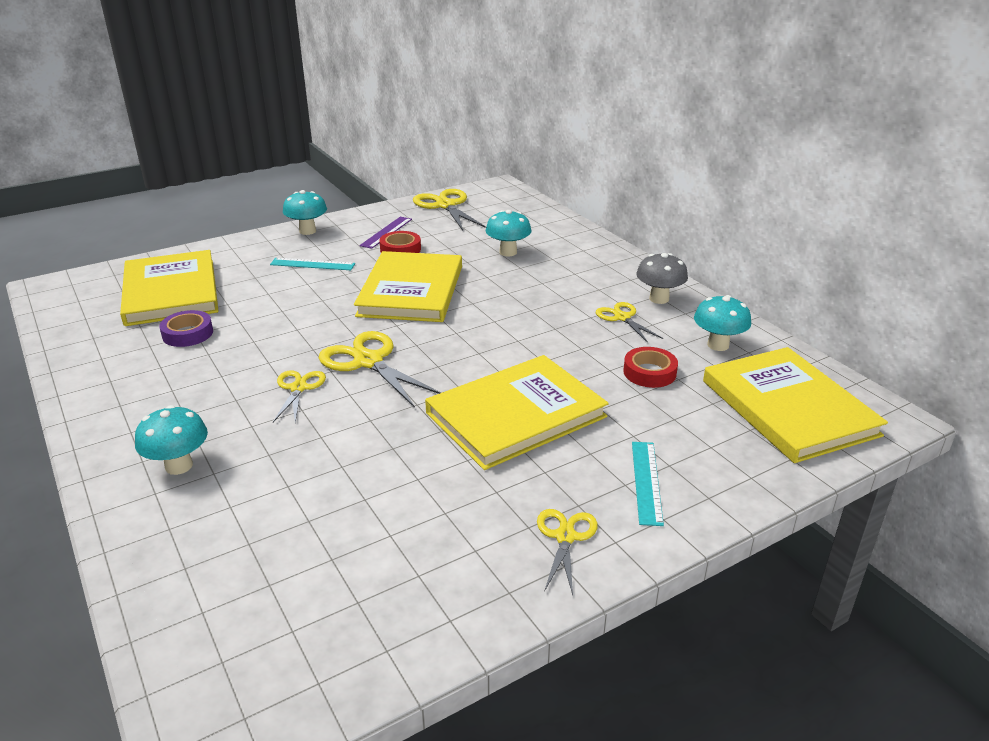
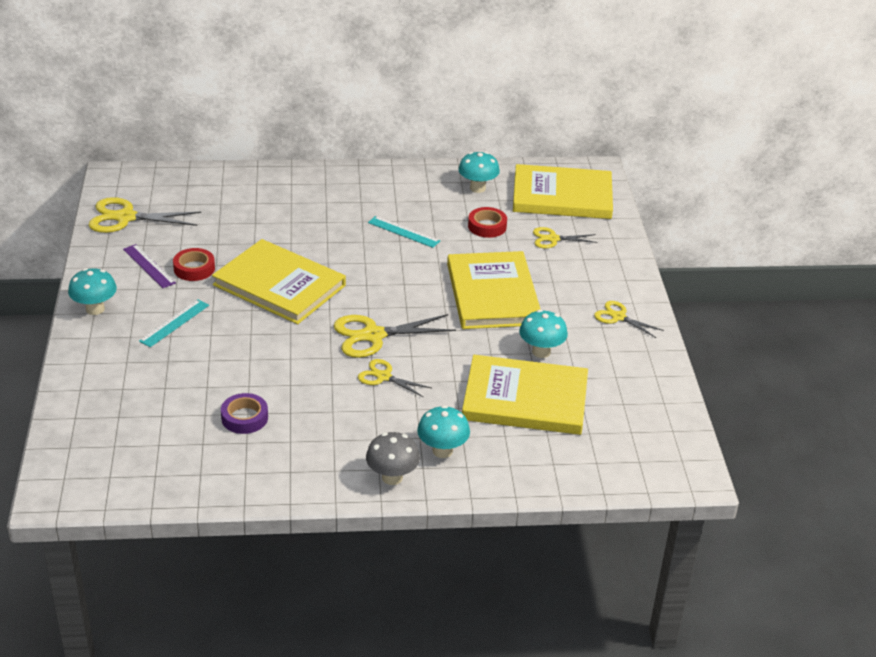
camera: 65 degrees left, 5 degrees up
yellow book [120,250,219,326] -> yellow book moved to [462,355,588,435]
turquoise mushroom [485,210,532,257] -> turquoise mushroom moved to [519,310,568,358]
yellow scissors [596,302,663,343] -> yellow scissors moved to [533,227,598,248]
turquoise ruler [632,442,664,526] -> turquoise ruler moved to [368,216,440,248]
grey mushroom [636,253,688,304] -> grey mushroom moved to [366,432,420,485]

